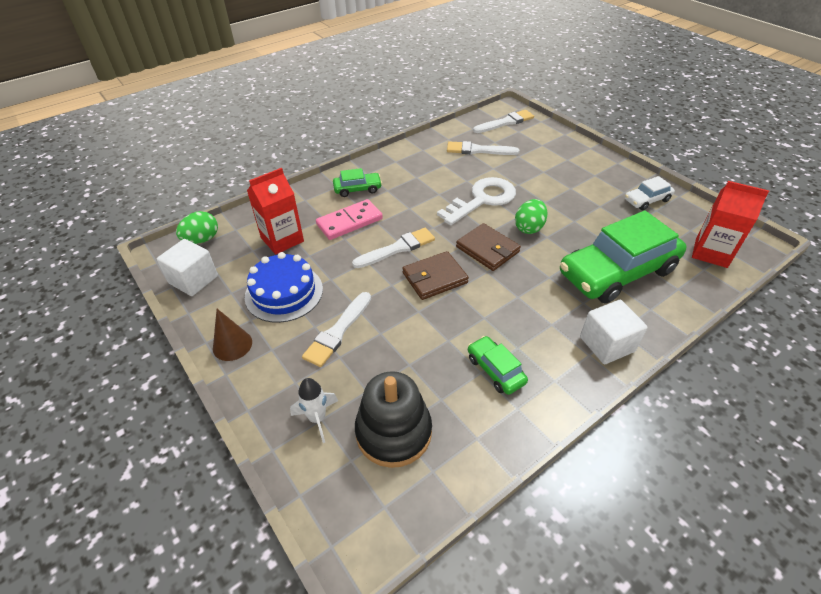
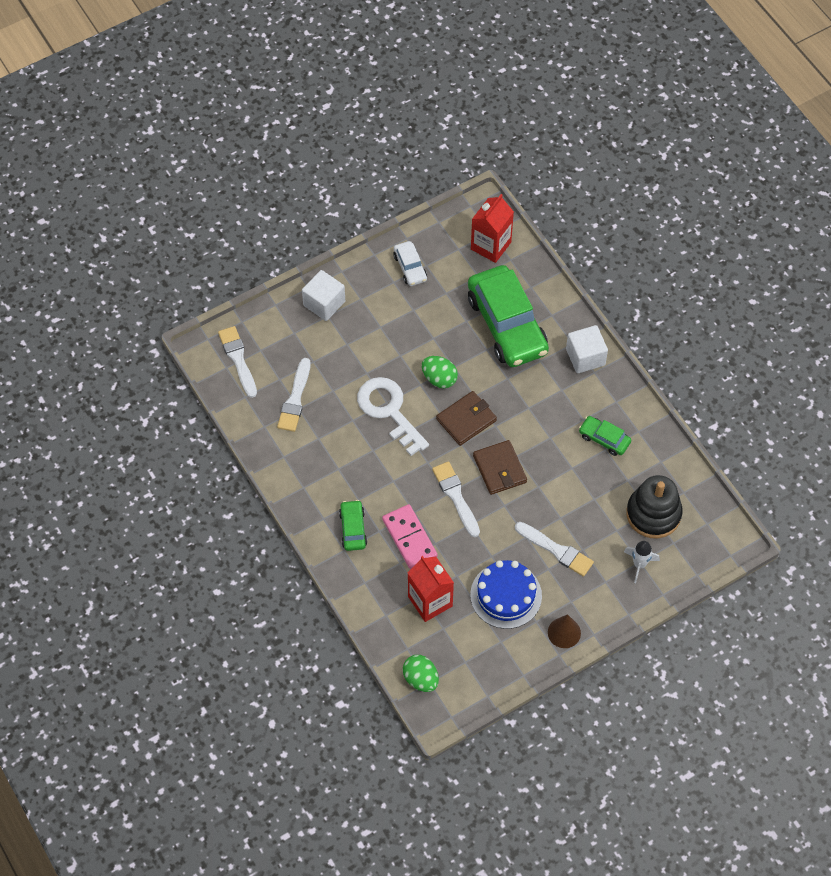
camera: 85 degrees left, 15 degrees up
white cube [157,239,218,296] -> white cube moved to [302,270,345,321]
green car [468,336,528,395] -> green car turned 60 degrees clockwise [579,416,631,456]

